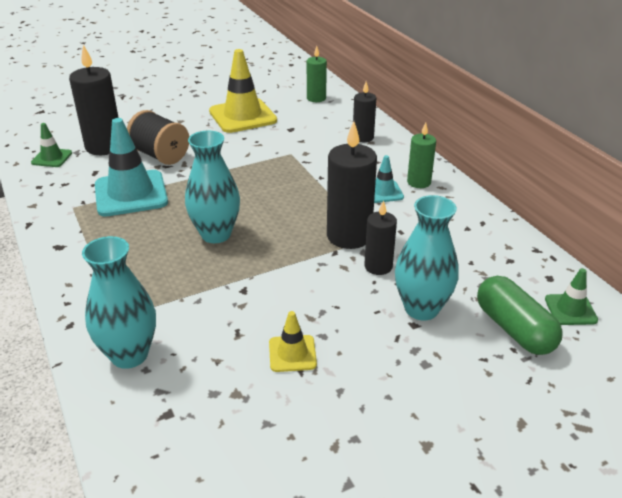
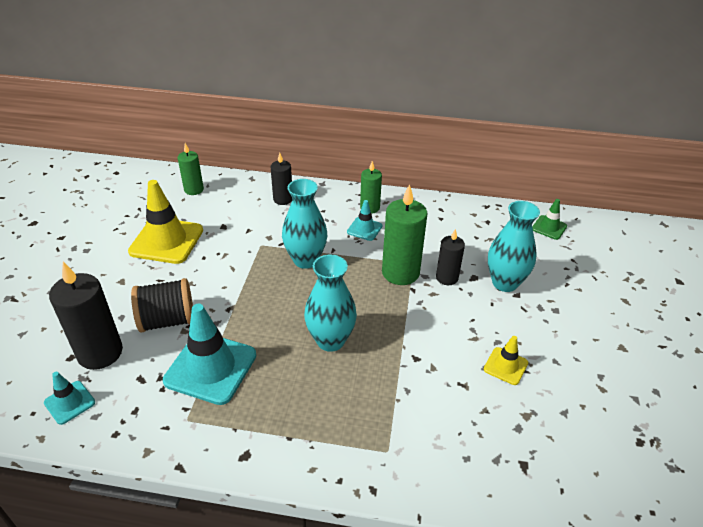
camera: 55 degrees left, 5 degrees up
green traffic cone [31,123,72,167] -> turquoise traffic cone [44,372,95,425]
turquoise vase [82,236,156,369] -> turquoise vase moved to [282,179,327,269]
black candle [327,122,377,249] -> green candle [382,184,428,285]
green capsule [477,276,563,355] -> none

